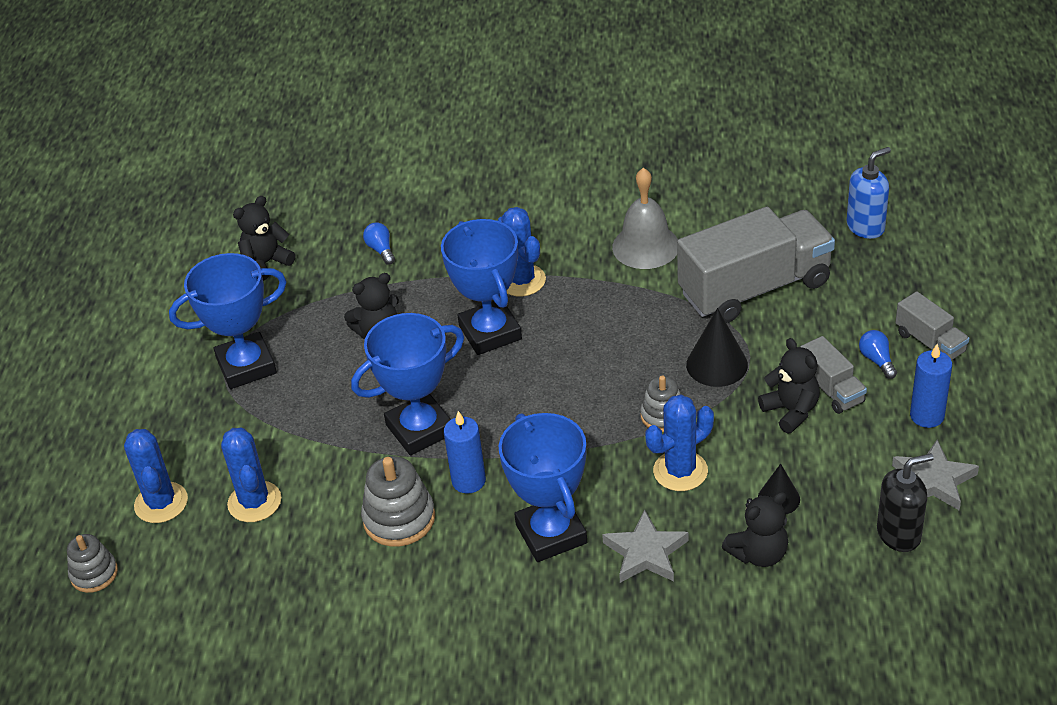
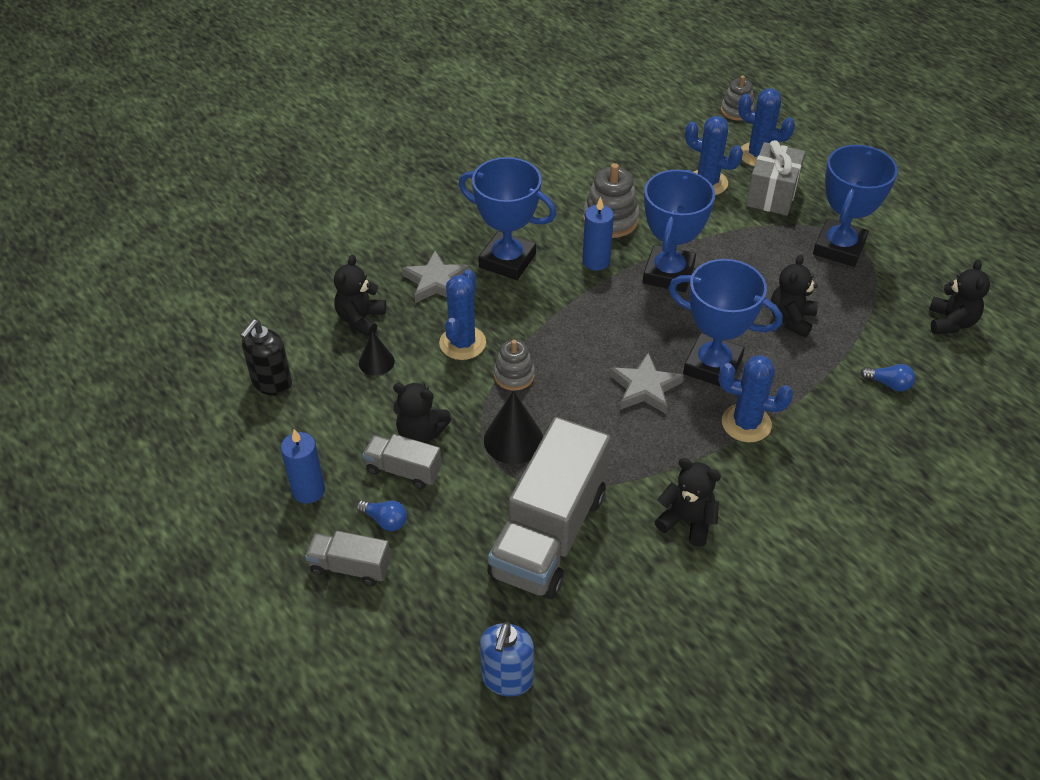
camera: 135 degrees right, 5 degrees up
grey bell [612,168,678,269] -> black teddy bear [654,458,721,547]
grey star [892,440,979,510] -> grey star moved to [610,353,683,414]
none -> grey gift [746,140,805,215]

